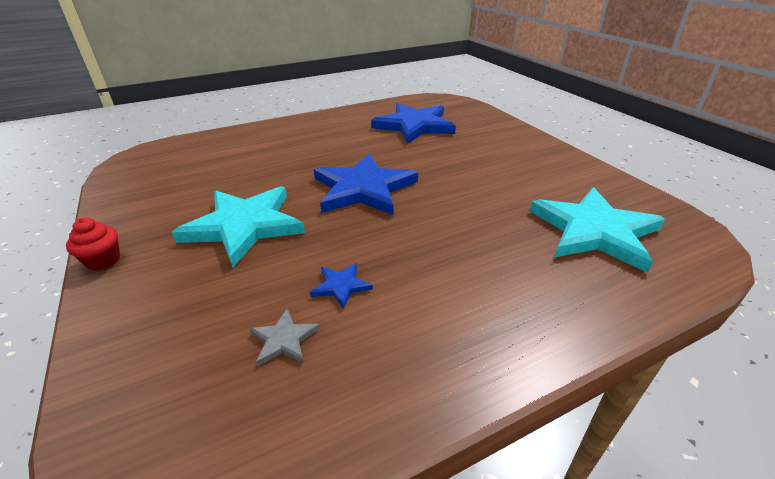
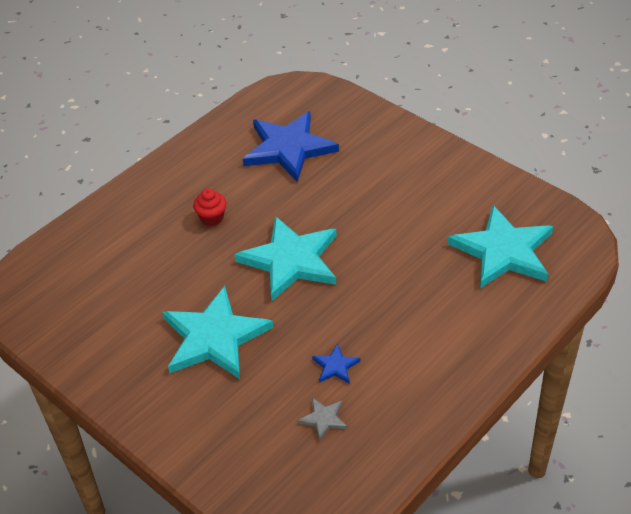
camera: 20 degrees left, 10 degrees up
red cupcake [66,218,120,271] -> red cupcake moved to [193,189,227,226]
blue star [314,153,418,215] -> turquoise star [234,216,336,301]

